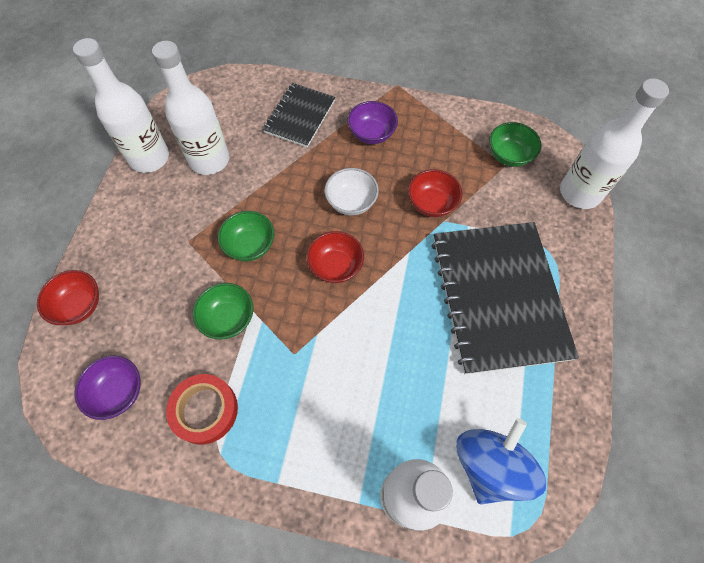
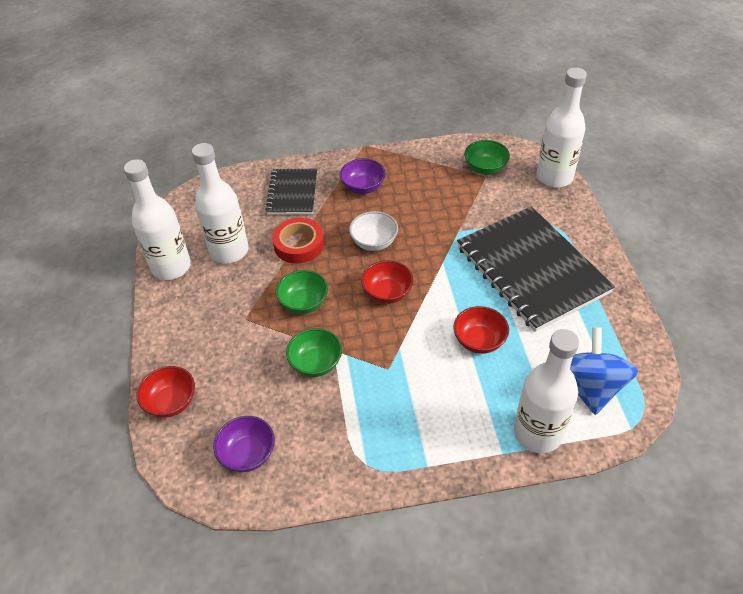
camera: 20 degrees left, 15 degrees down
red tape [166,374,238,445] -> red tape moved to [272,217,324,264]
red bowl [408,169,462,217] -> red bowl moved to [453,306,509,354]

